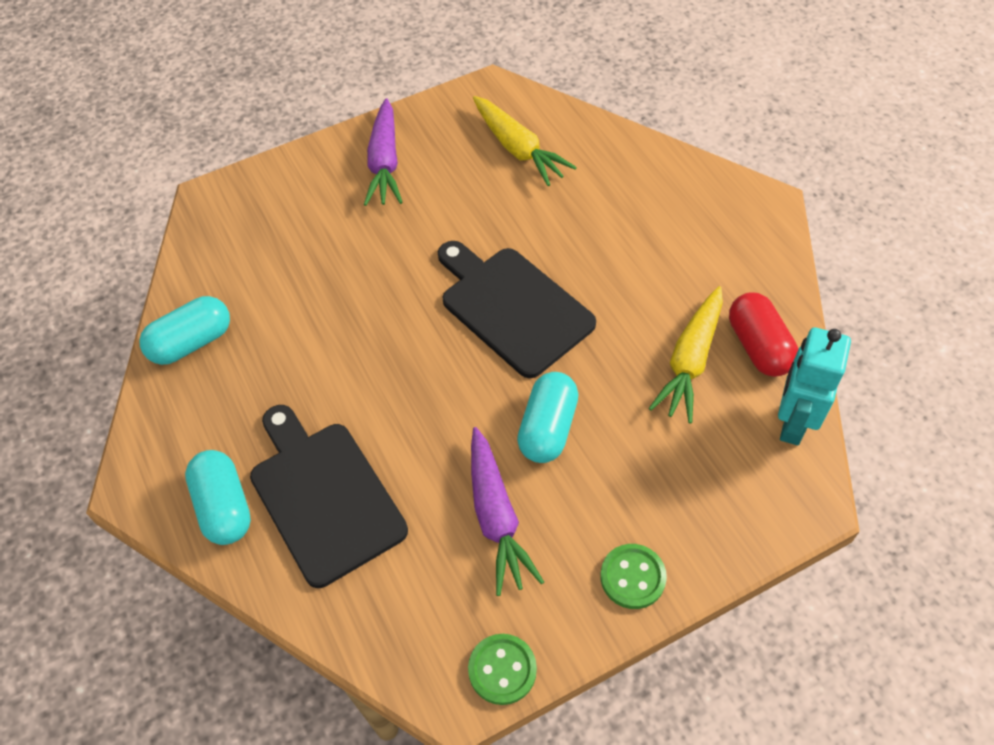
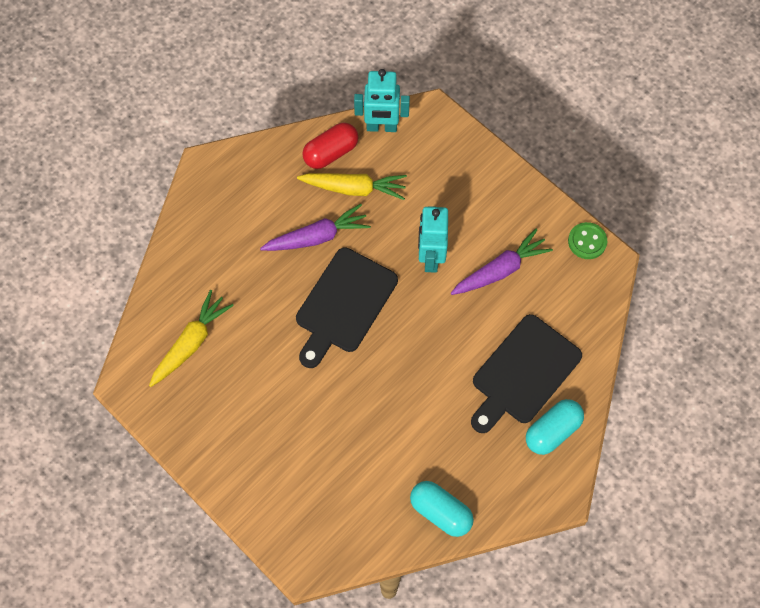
camera: 110 degrees left, 10 degrees up
purple carrot [364,98,403,206] -> purple carrot moved to [260,204,371,251]
turquoise capsule [517,372,578,463] -> turquoise robot [418,206,448,273]
green button [600,544,667,609] -> none

